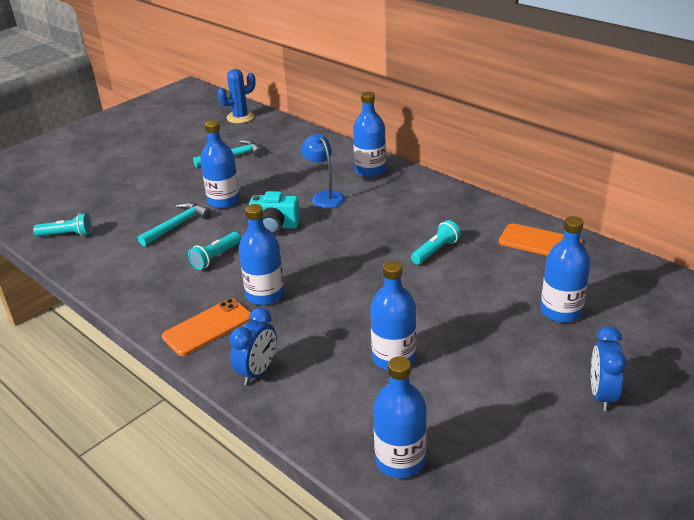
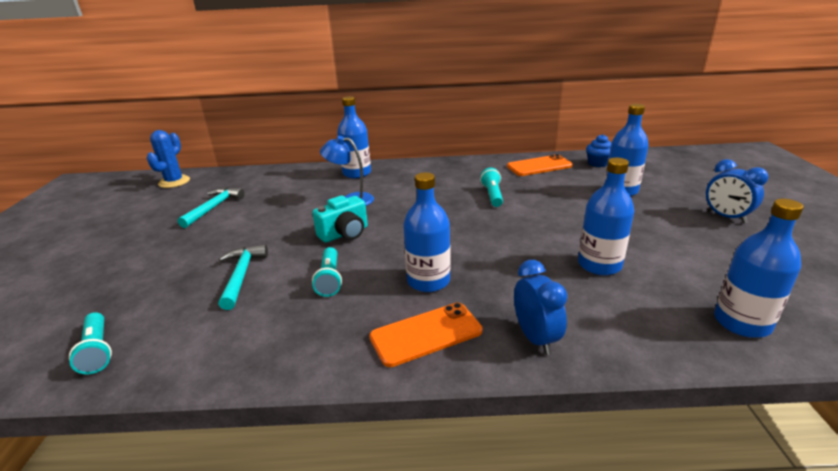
camera: 45 degrees left, 5 degrees down
turquoise flashlight [33,213,92,236] -> turquoise flashlight turned 105 degrees clockwise [69,312,112,374]
orange phone [162,298,252,356] -> orange phone turned 60 degrees clockwise [369,303,483,367]
blue bottle [200,120,240,209] -> none
none -> blue cupcake [586,134,611,167]

